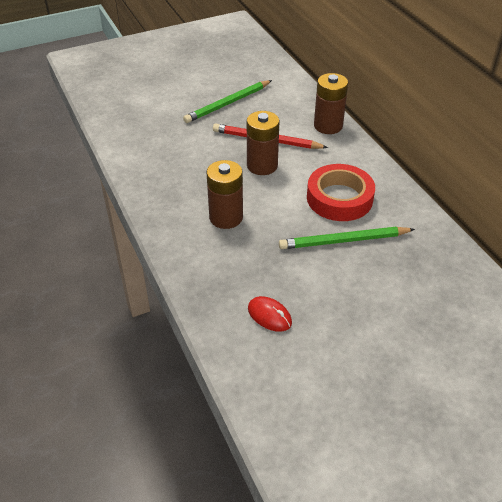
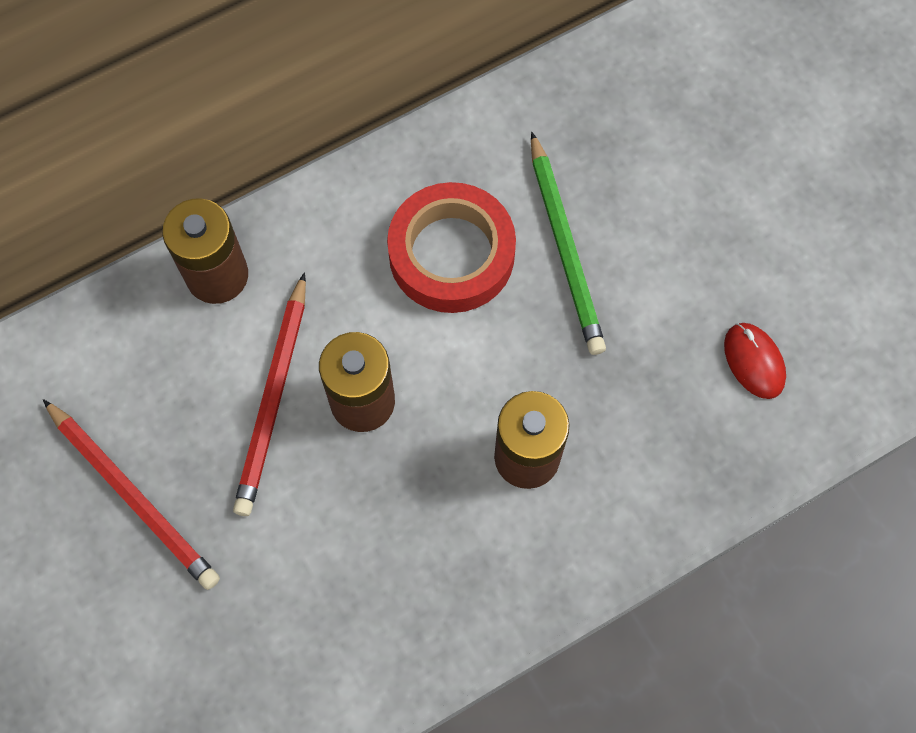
camera: 95 degrees left, 25 degrees up
green pencil [183,80,272,123] -> red pencil [43,399,220,590]
red mouse [248,296,292,332] -> red mouse turned 60 degrees counterclockwise [724,323,786,399]

